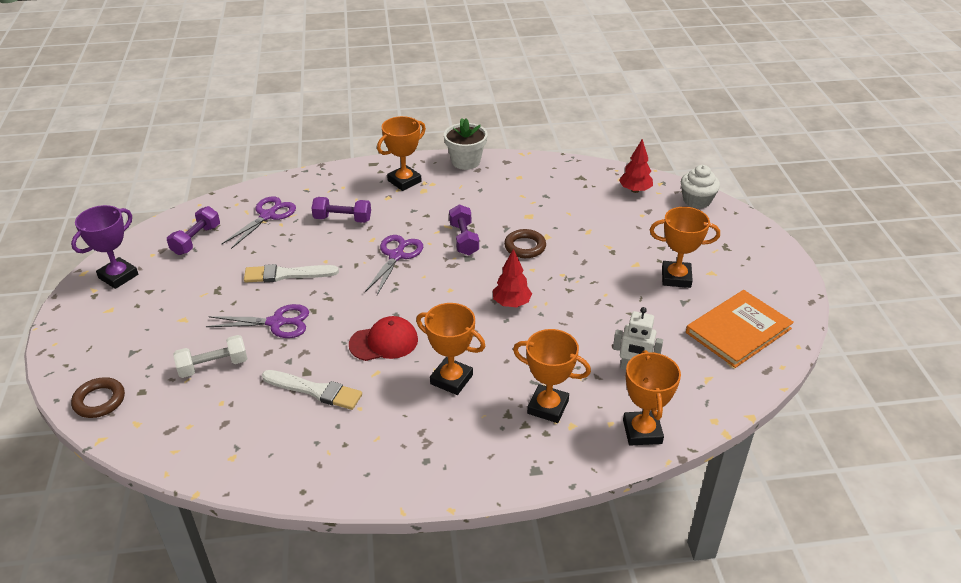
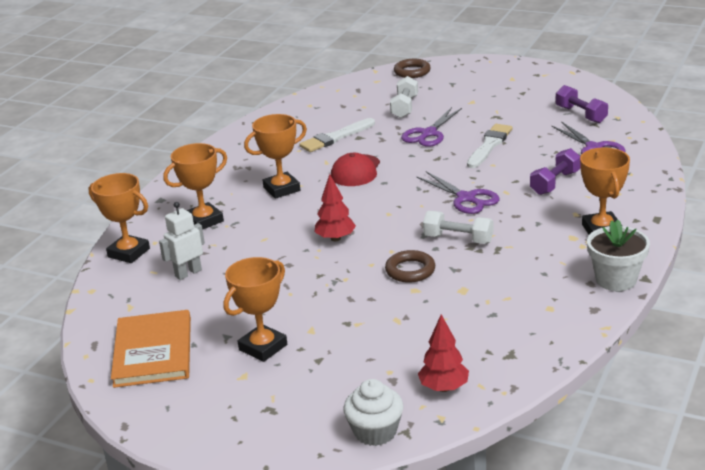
camera: 125 degrees right, 10 degrees down
purple trophy [71,205,138,289] -> none
purple dumbbell [449,204,479,255] -> white dumbbell [423,211,494,244]

